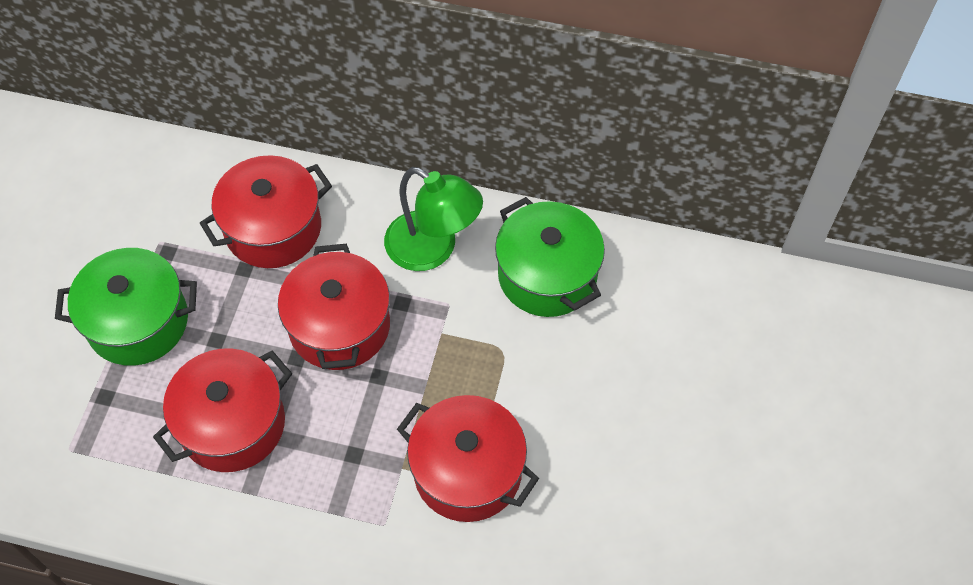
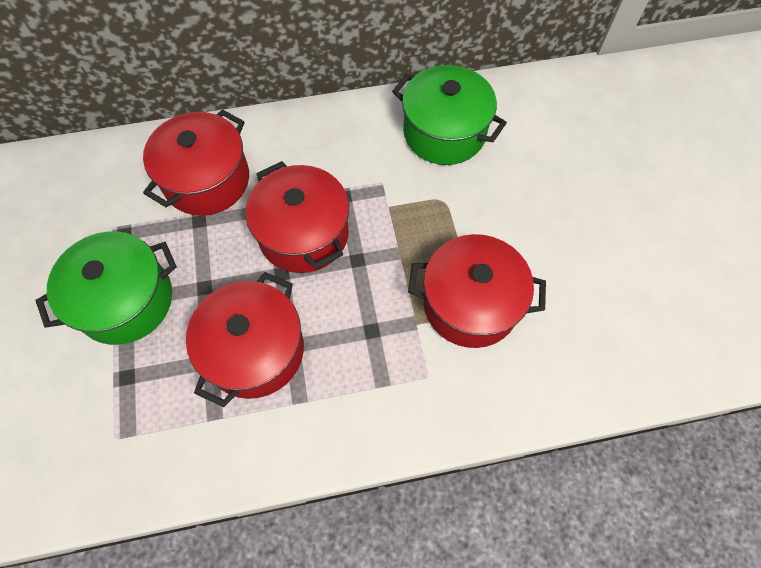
camera: 25 degrees left, 5 degrees up
green lamp [384,167,483,271] -> none

